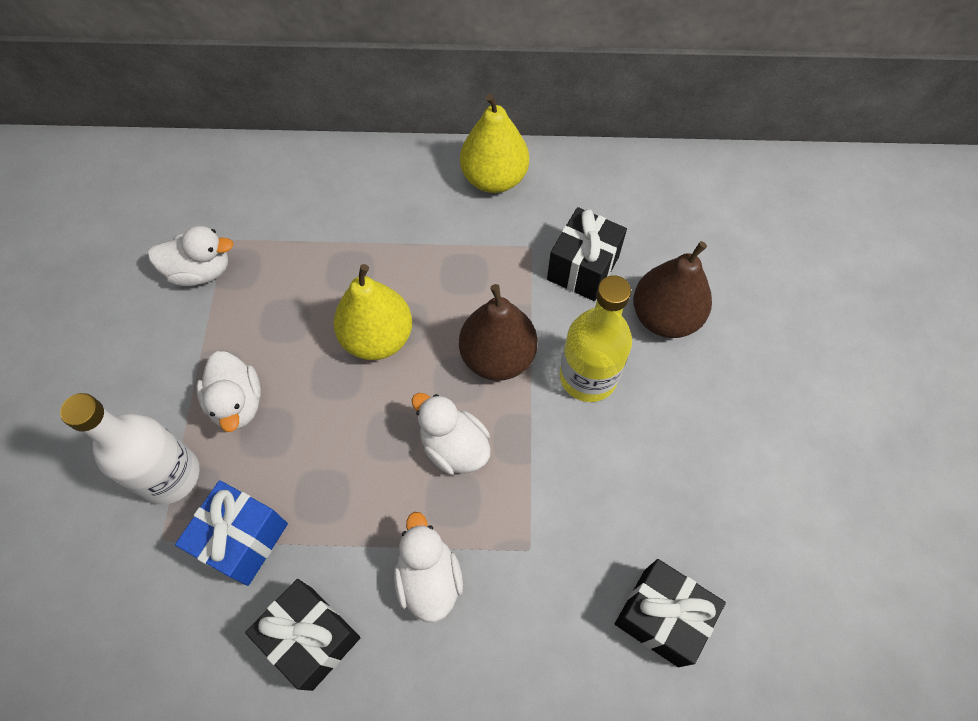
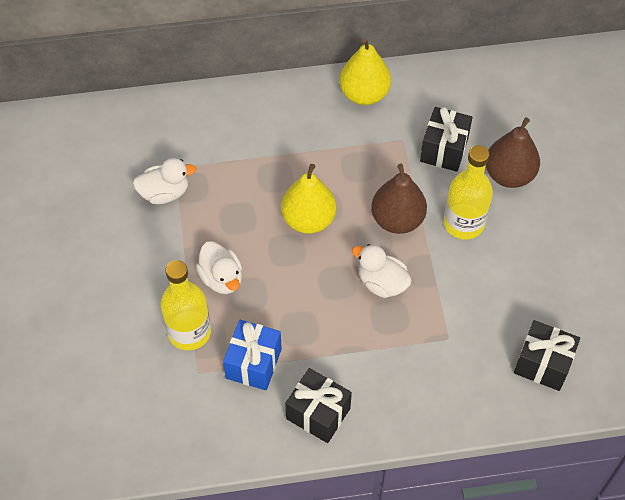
camera: 10 degrees left, 5 degrees down
white bottle [60,393,200,504] -> yellow bottle [160,260,211,350]
white duck [394,512,463,622] -> none

